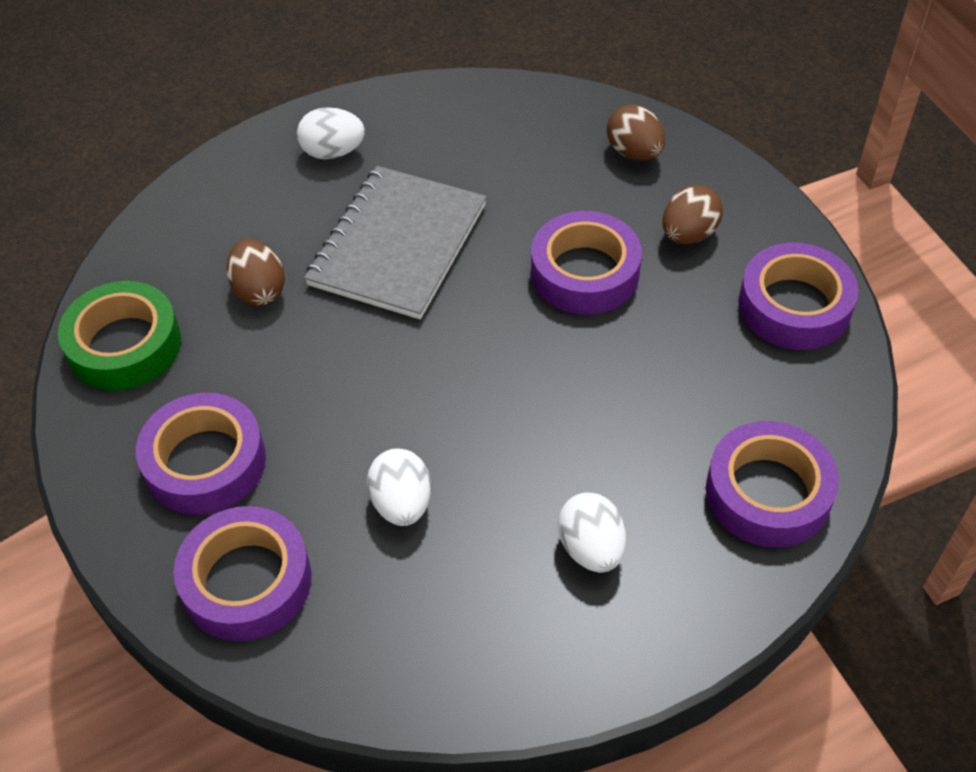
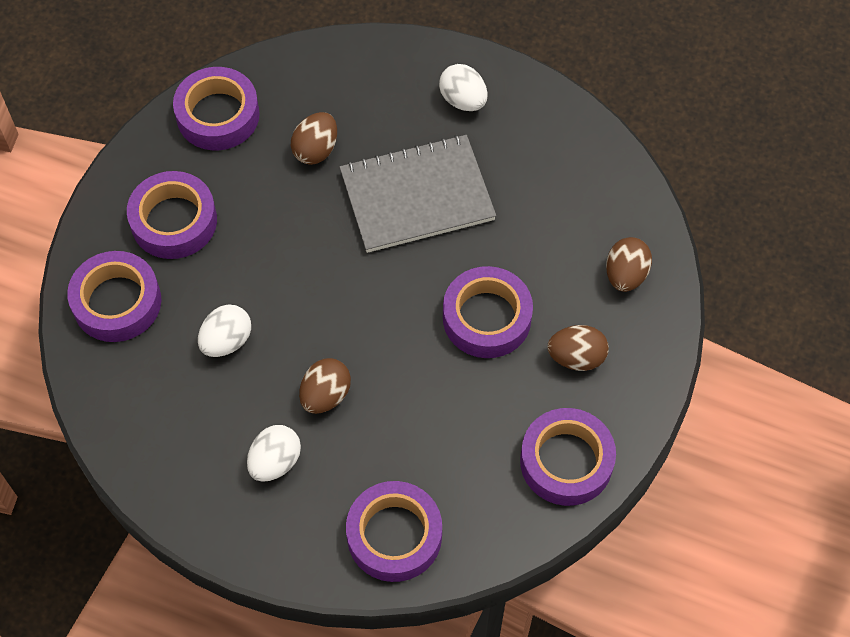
camera: 50 degrees right, 10 degrees up
green tape [58,281,181,391] -> purple tape [173,67,260,150]
none -> brown egg [299,358,351,414]

